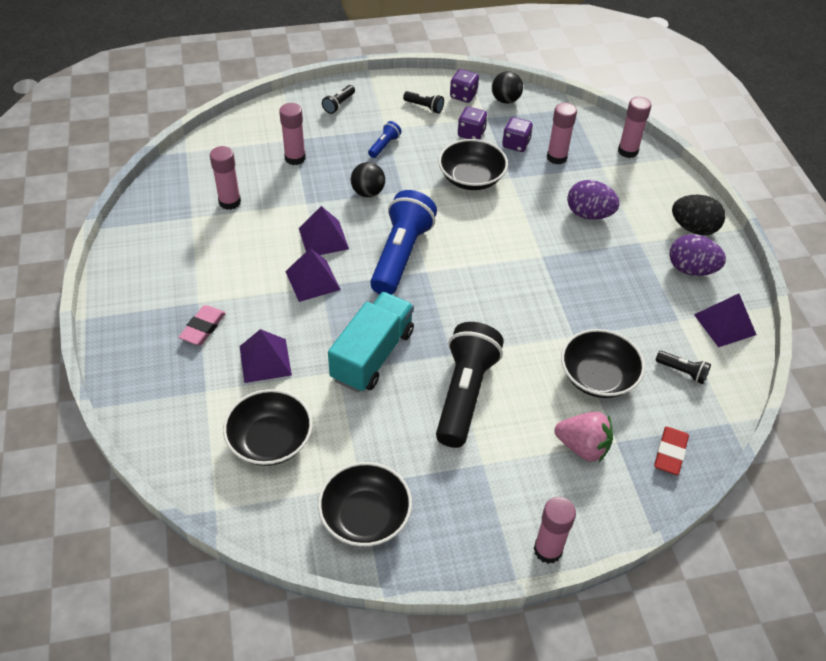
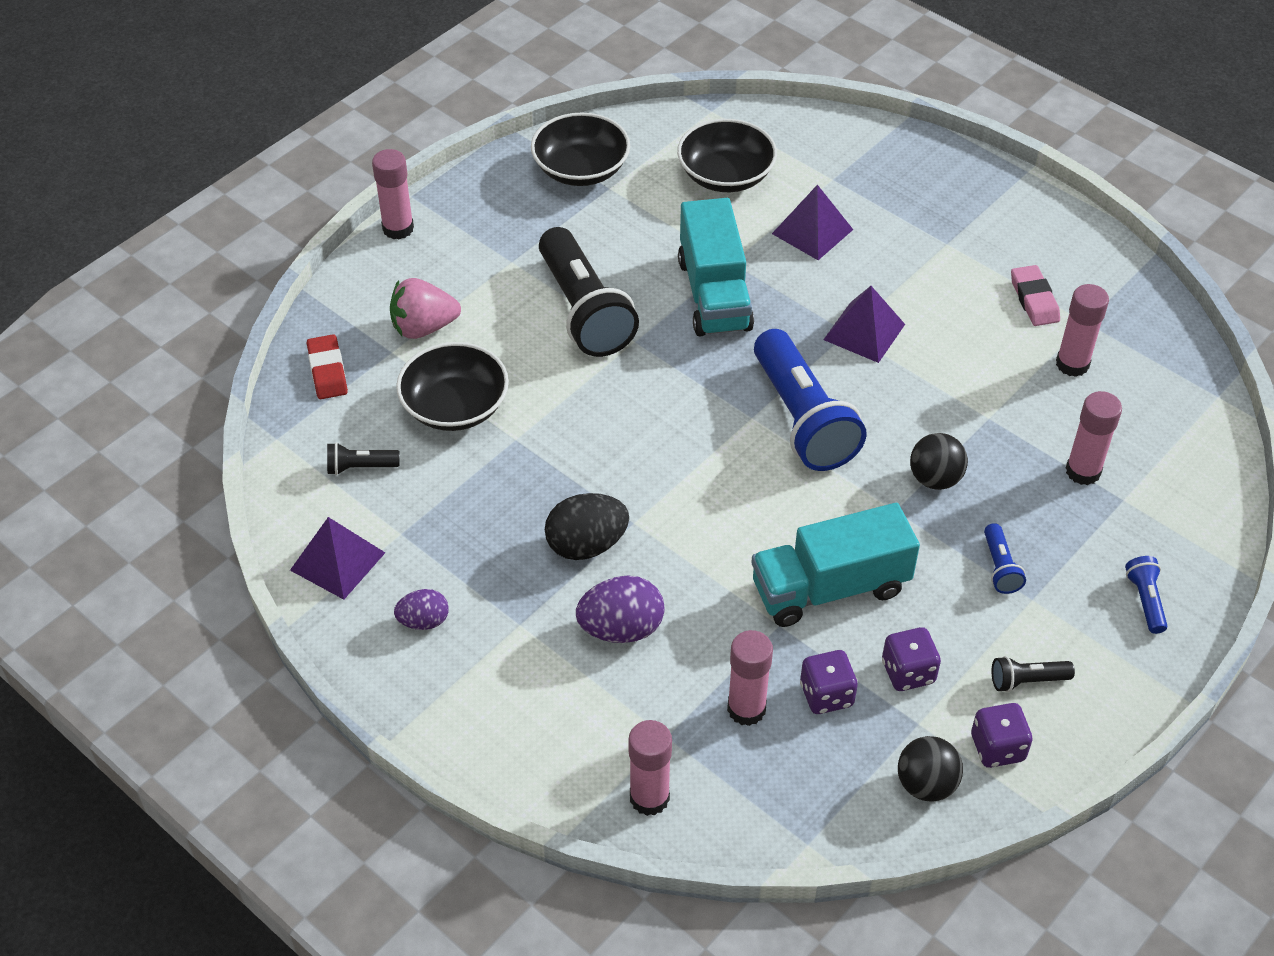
camera: 145 degrees right, 0 degrees up
pink eraser [179,305,226,345] -> pink eraser moved to [1011,265,1060,326]
purple pyramid [299,206,349,255] -> none
black flashlight [322,85,355,114] -> blue flashlight [1125,556,1168,634]
black bowl [438,139,508,190] -> turquoise truck [751,503,920,627]
purple egg [669,234,726,276] -> purple egg [394,589,449,630], size x0.61
black egg [672,195,725,235] -> black egg moved to [545,493,629,560]

